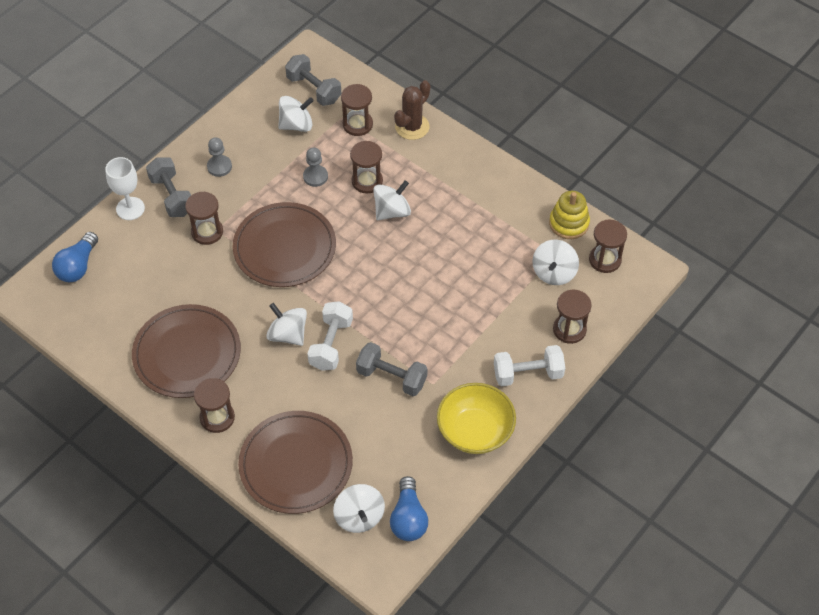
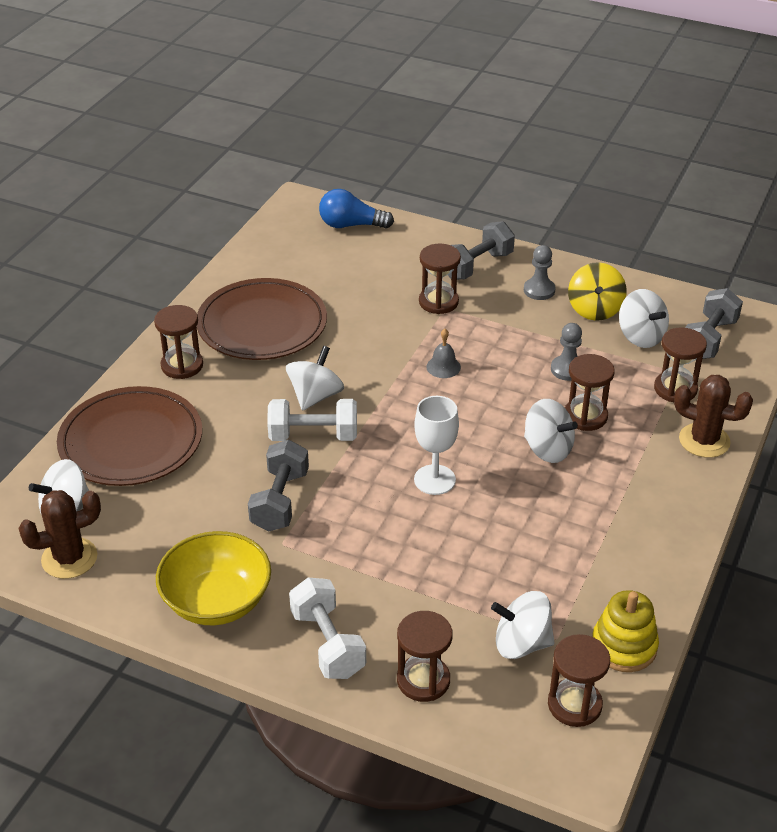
camera: 75 degrees right, 15 degrees down
white goblet [105,157,145,220] -> white goblet moved to [414,396,459,495]
brown plate [233,202,336,287] -> grey bell [426,329,461,378]
blue light bulb [390,476,428,541] -> brown cactus [18,490,101,579]
none -> yellow spinning top [568,262,627,321]

